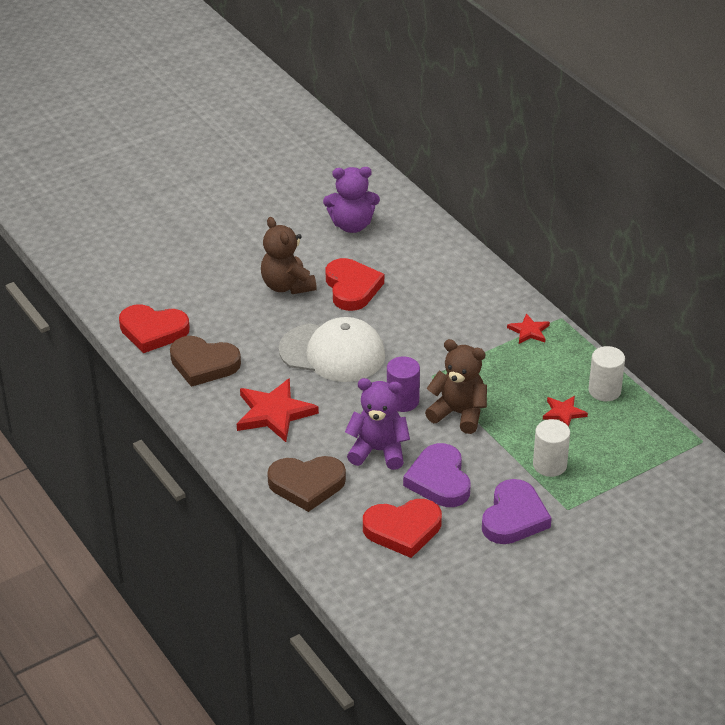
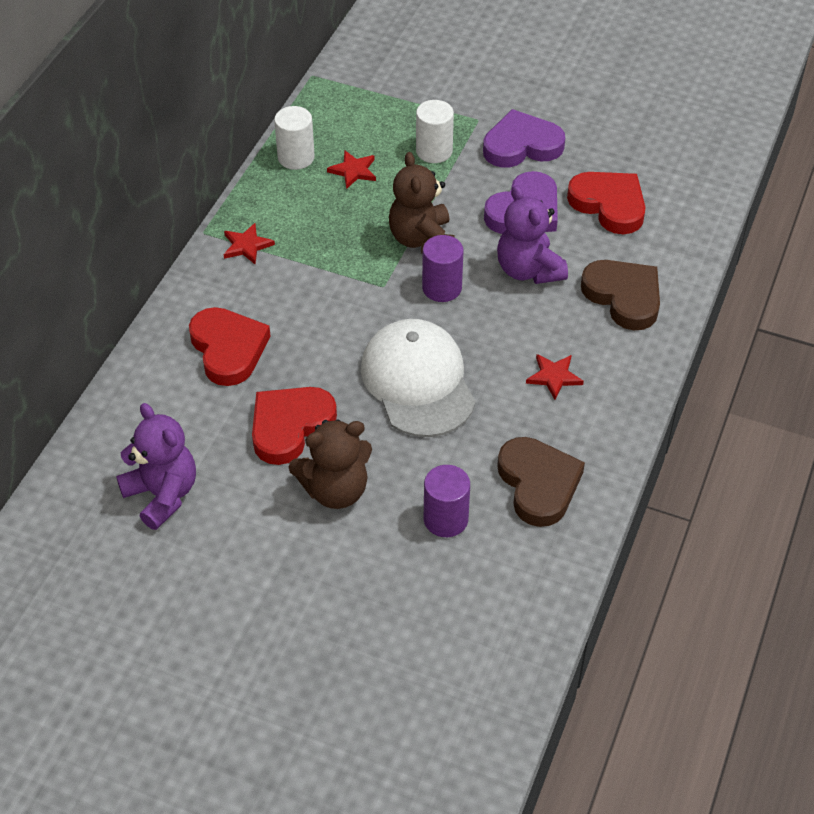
camera: 125 degrees left, 10 degrees up
red heart [119,304,190,353] -> red heart moved to [189,307,270,386]
red star [237,378,319,442] -> red star [526,354,584,400], size x0.54
brown teddy bear [261,217,317,294] -> brown teddy bear turned 45 degrees clockwise [289,419,372,509]
none -> purple cylinder [424,465,470,537]

